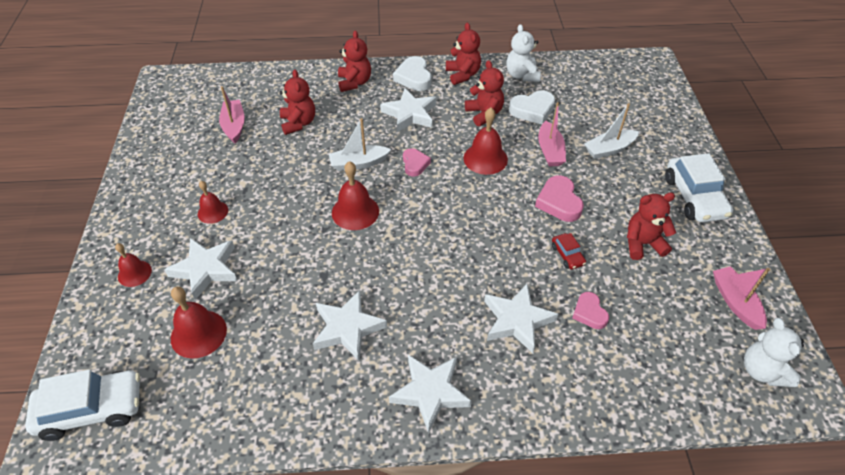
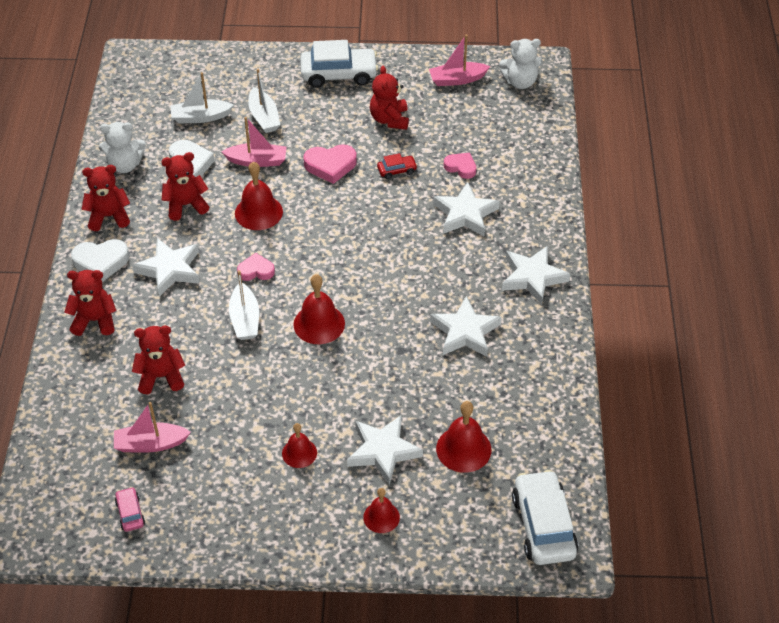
camera: 85 degrees left, 0 degrees up
pink heart [572,292,609,329] -> pink heart turned 135 degrees counterclockwise [444,152,476,179]
none -> pink car [115,487,145,532]
none -> white boat [170,72,234,123]

